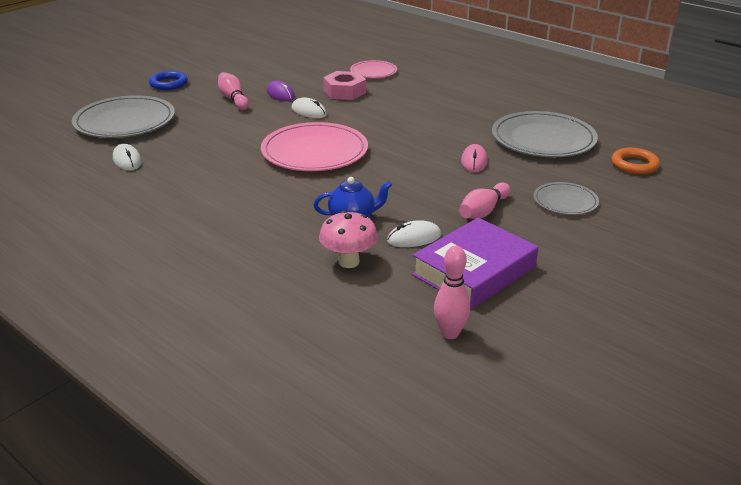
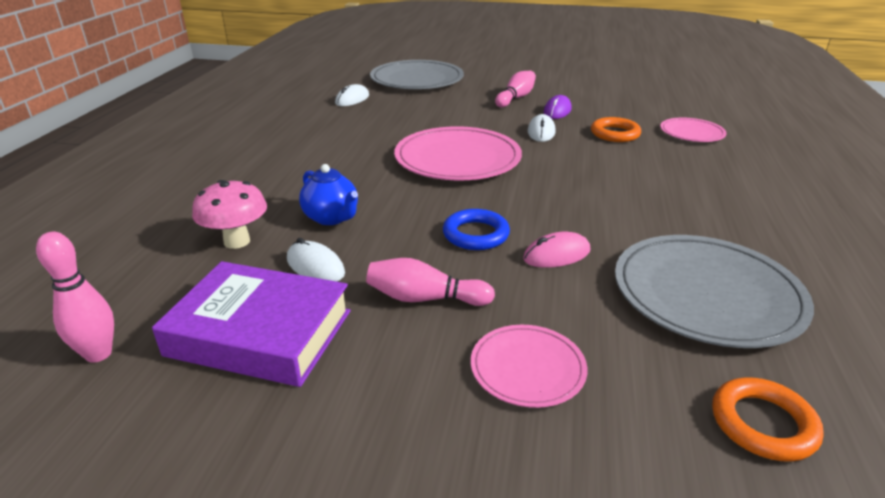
camera: 60 degrees right, 0 degrees up
blue ring [149,71,188,90] -> blue ring moved to [443,209,510,250]
pink nut [323,71,366,100] -> orange ring [591,117,641,142]
grey plate [533,182,599,215] -> pink plate [471,325,588,408]

